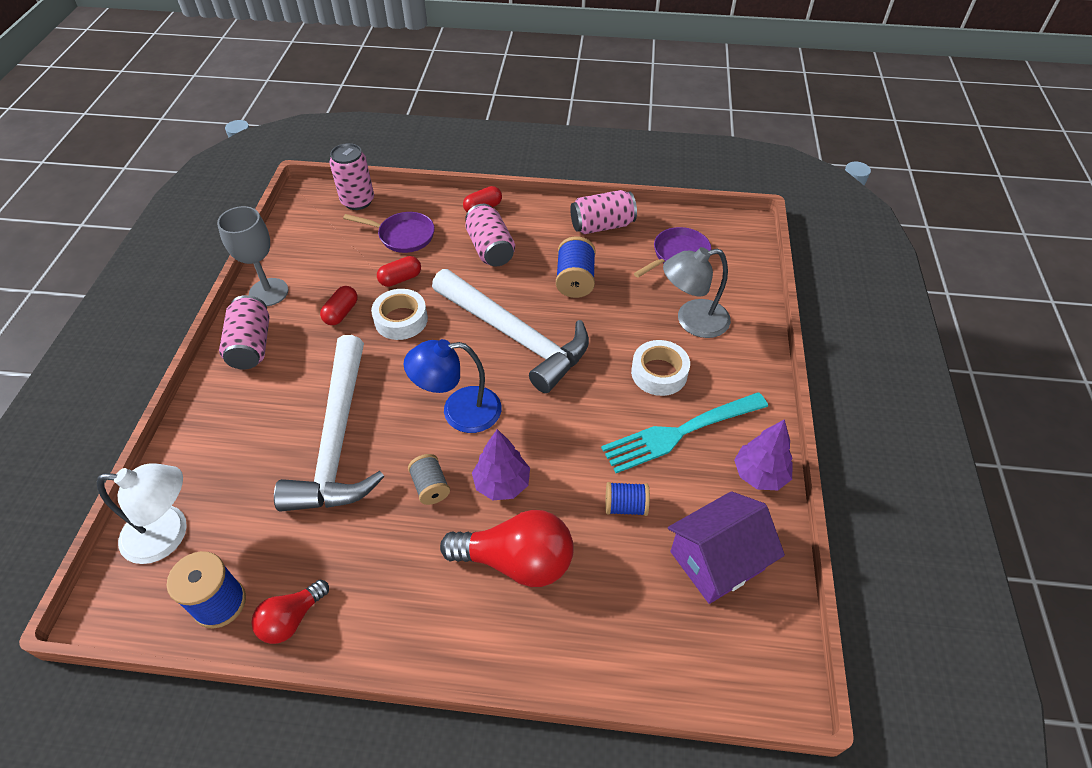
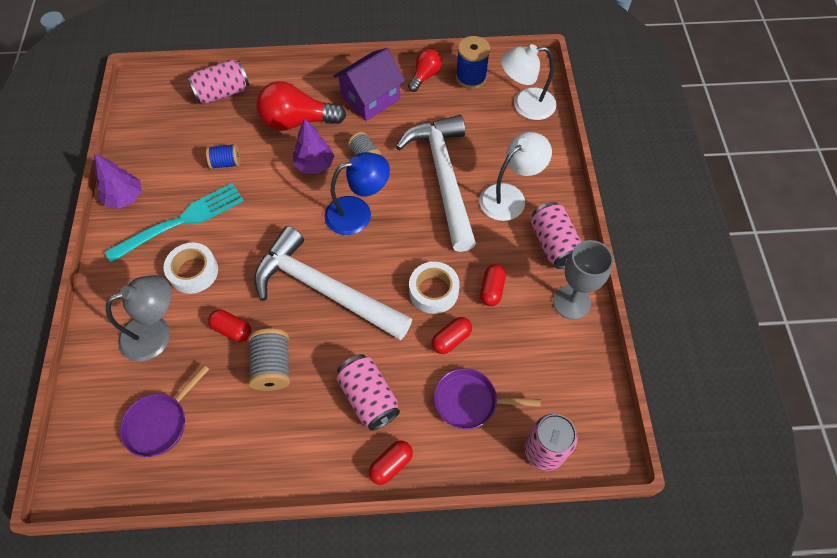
camera: 170 degrees right, 10 degrees up
blue spool [556,236,596,298] -> grey spool [248,329,290,391]
pink can [570,190,637,234] -> pink can moved to [187,59,249,104]
purple house [668,491,785,604] -> purple house moved to [333,48,405,121]
none -> red capsule [208,310,251,342]
none -> white lamp [479,132,552,221]

